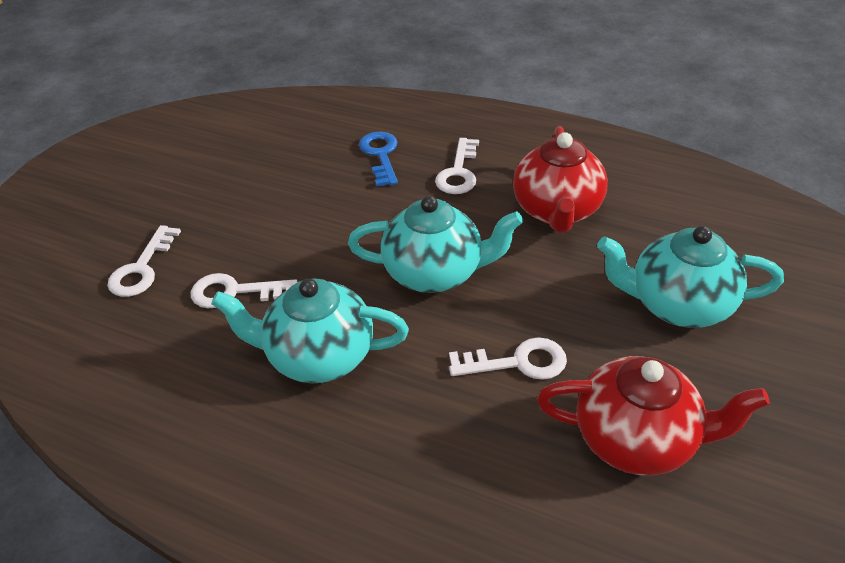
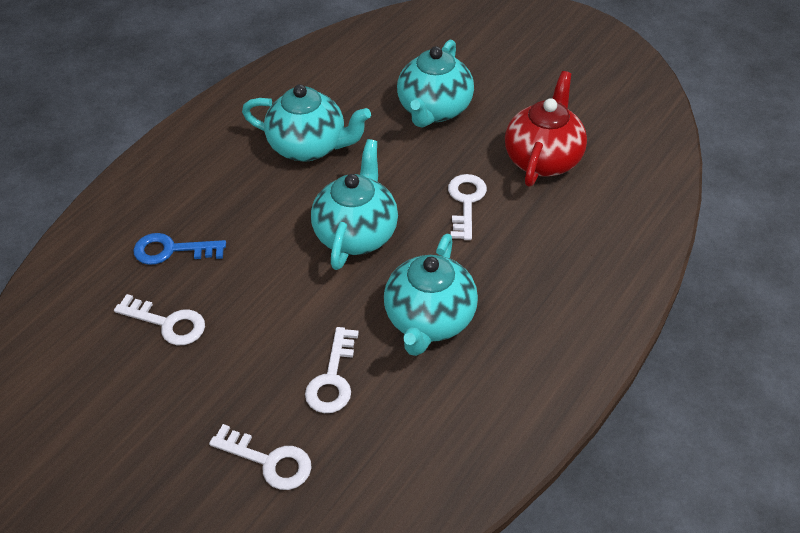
camera: 80 degrees left, 5 degrees up
white key [435,138,479,194] -> white key moved to [114,294,205,345]
red teapot [513,126,608,233] -> turquoise teapot [242,84,371,162]

